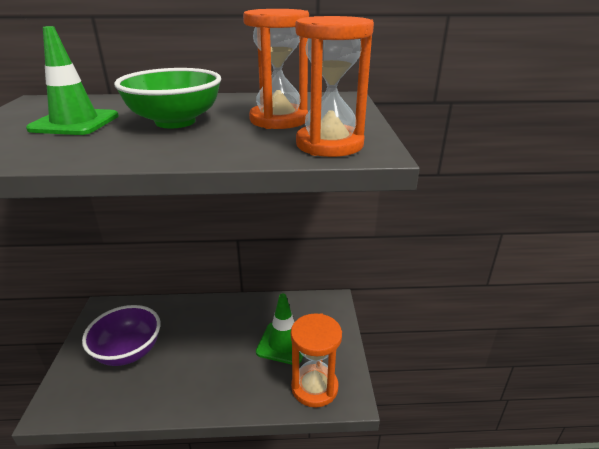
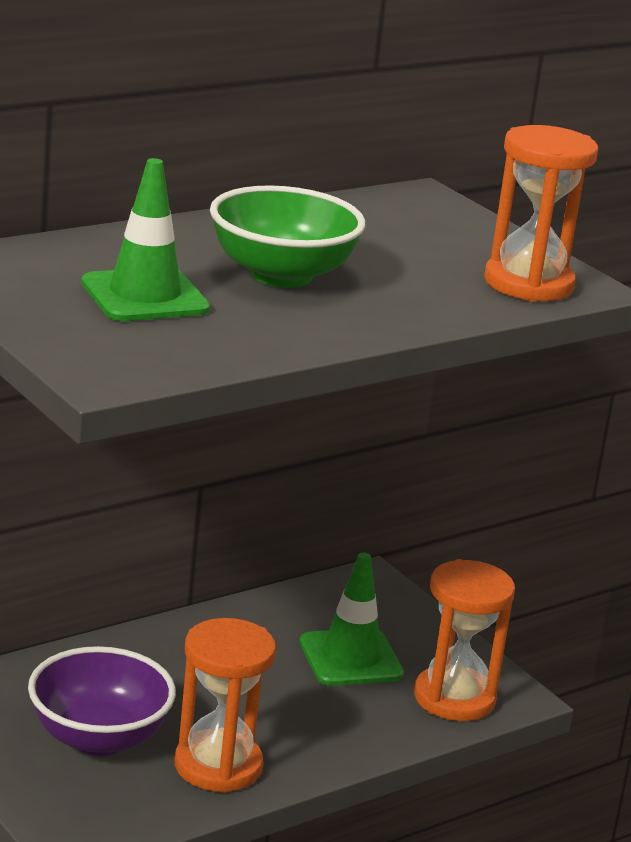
camera: 35 degrees left, 5 degrees down
orange hourglass [243,9,309,129] -> orange hourglass moved to [175,618,276,793]

